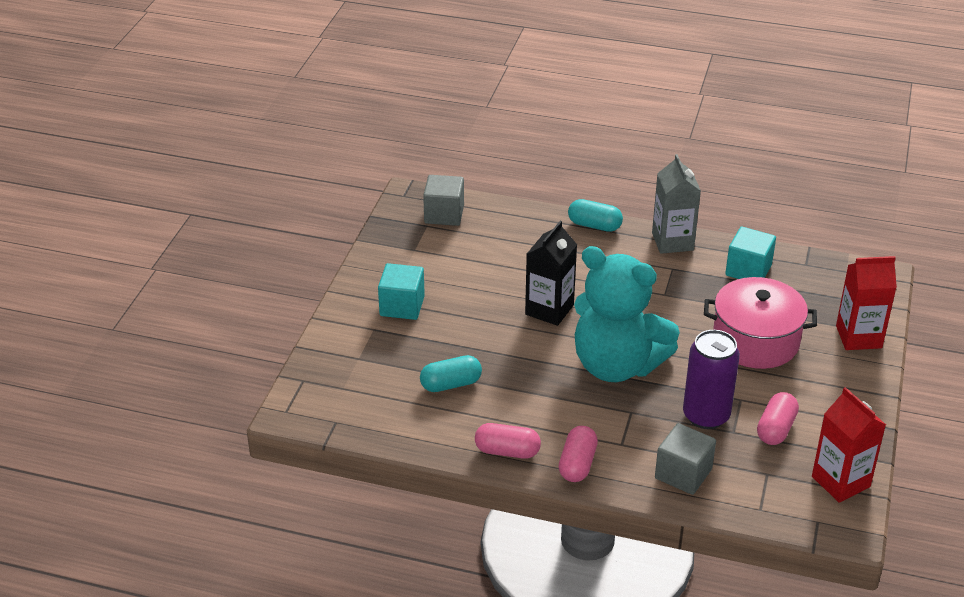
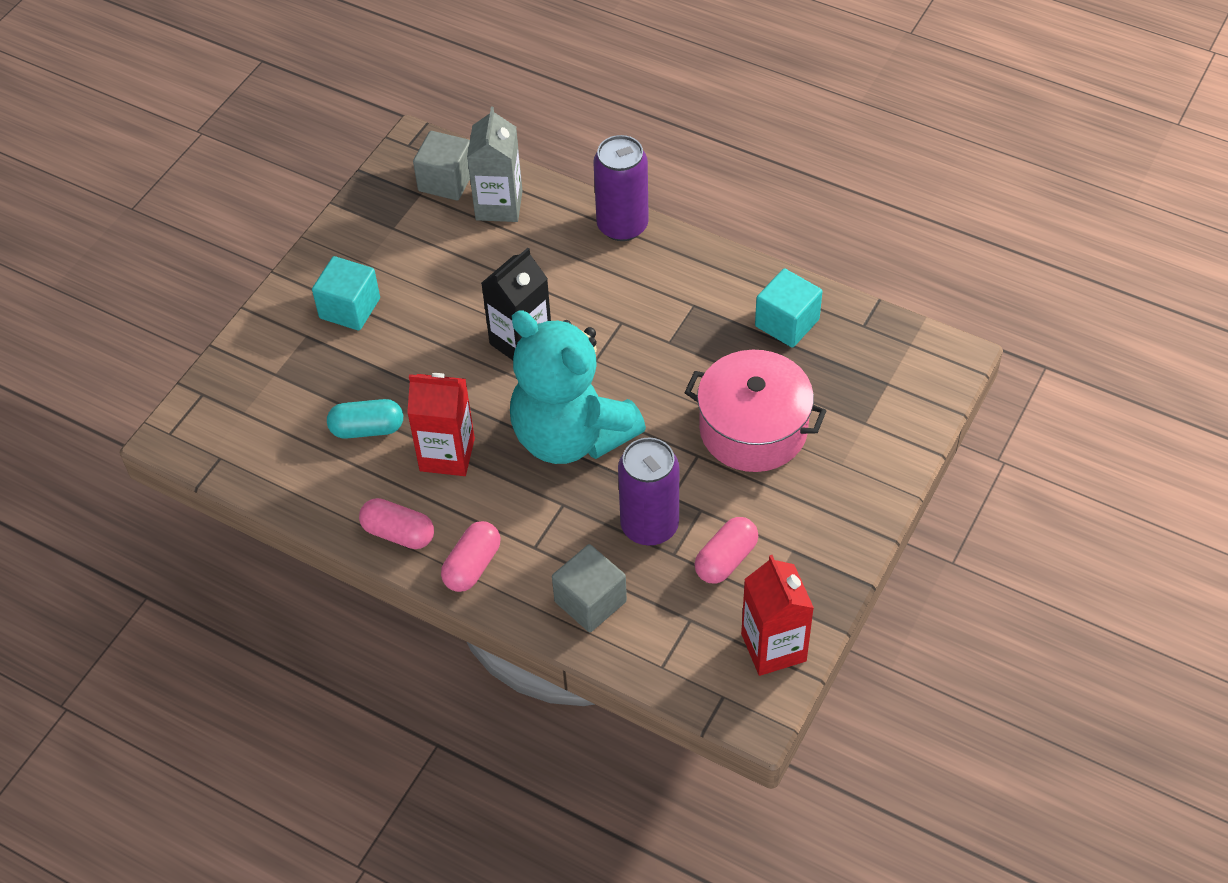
camera: 15 degrees right, 15 degrees up
turquoise capsule [568,199,623,232] -> purple can [593,135,649,241]
grey carton [652,154,701,254] -> grey carton moved to [467,107,523,222]
red carton [836,256,897,350] -> red carton moved to [407,373,475,476]

